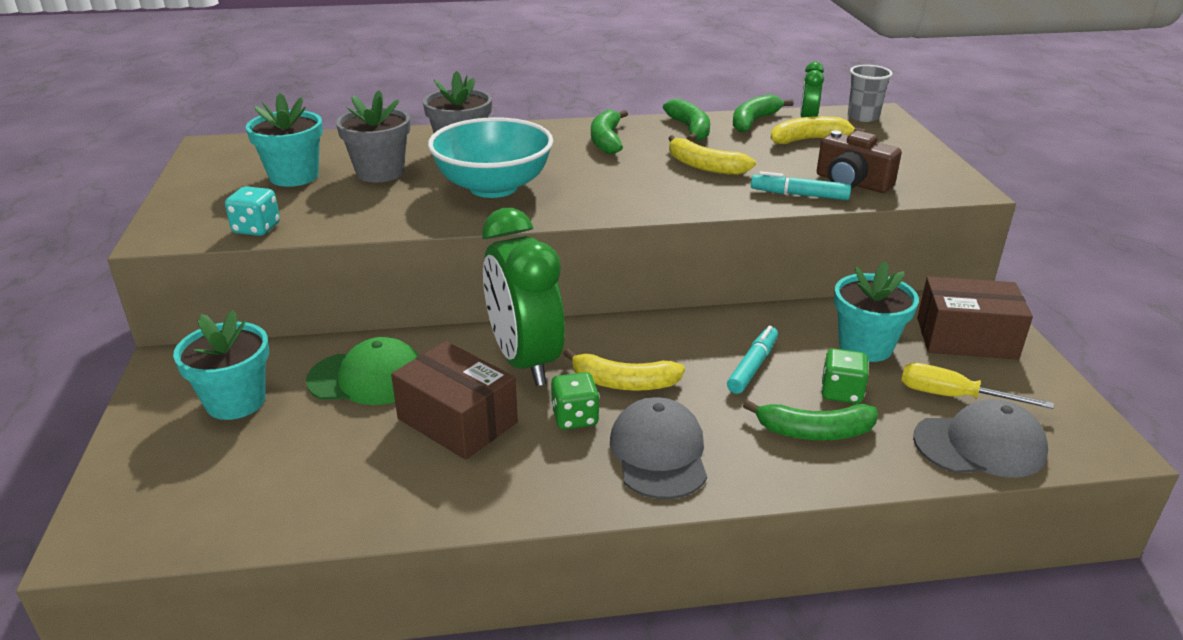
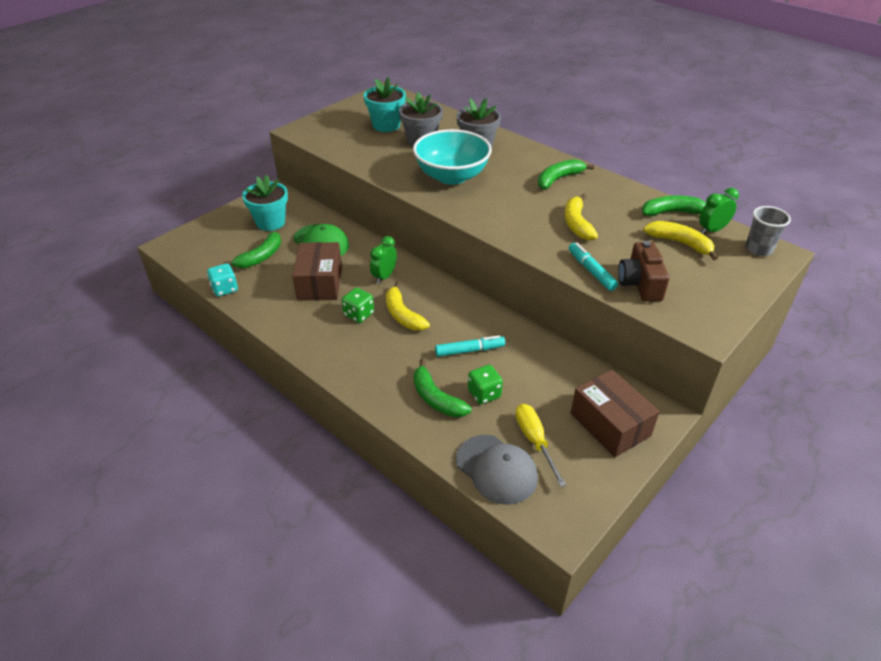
camera: 50 degrees right, 10 degrees up
turquoise dice [225,186,280,236] -> turquoise dice moved to [207,263,238,297]
green clock [482,208,565,386] -> green clock [370,236,397,284], size x0.47
grey cap [610,397,707,499] -> none
green banana [663,99,710,142] -> green banana moved to [223,232,281,268]
turquoise flower pot [834,261,919,362] -> none

